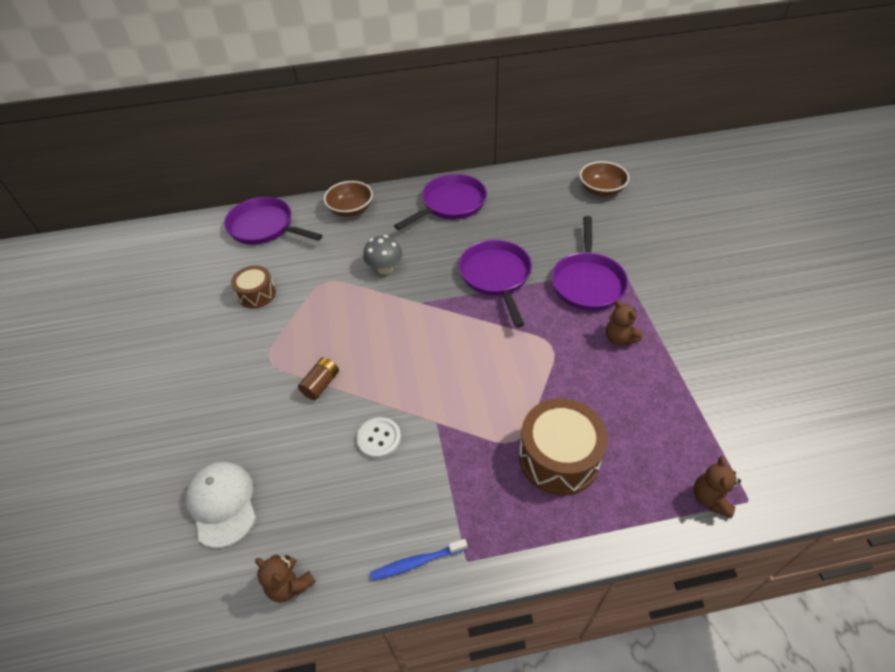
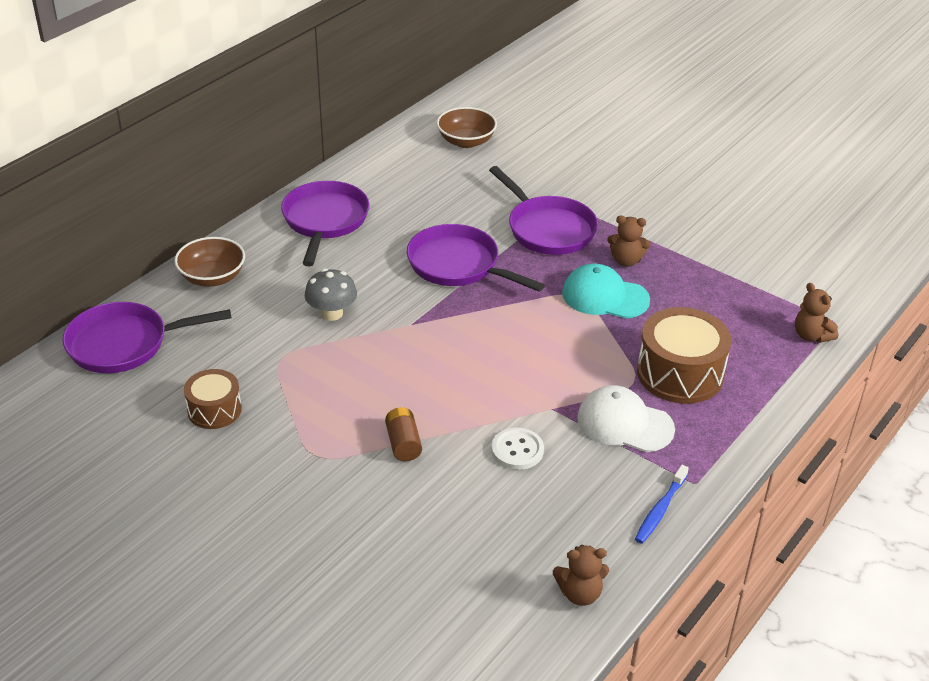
camera: 45 degrees left, 10 degrees down
white cap [186,462,256,548] -> white cap moved to [577,385,675,452]
none -> turquoise cap [562,264,650,319]

